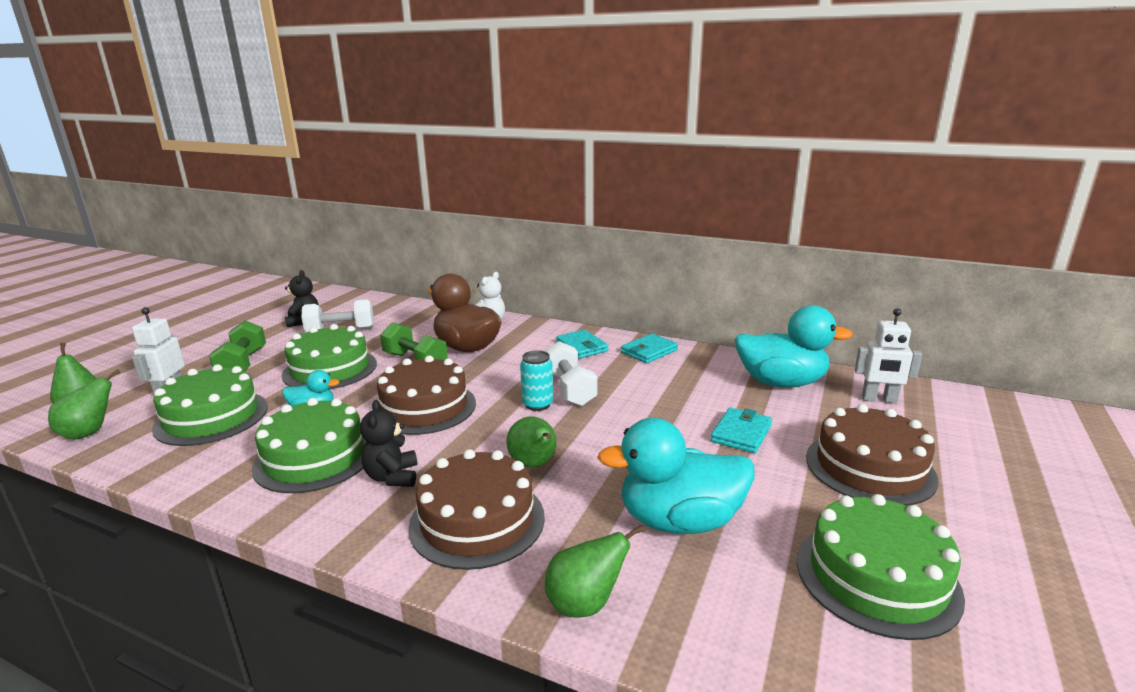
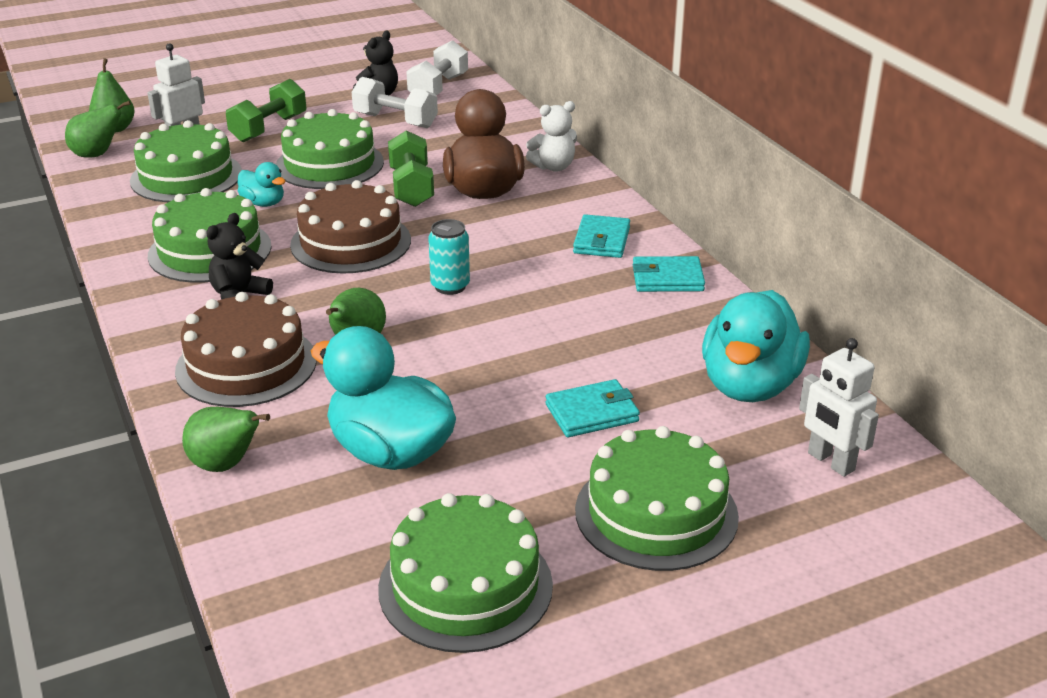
camera: 40 degrees right, 10 degrees up
white dumbbell [545,341,598,406] -> white dumbbell moved to [406,40,468,95]
turquoise duck [735,305,853,388] -> turquoise duck turned 60 degrees clockwise [702,290,810,402]
brown cake [806,404,938,506] -> green cake [575,426,739,571]

